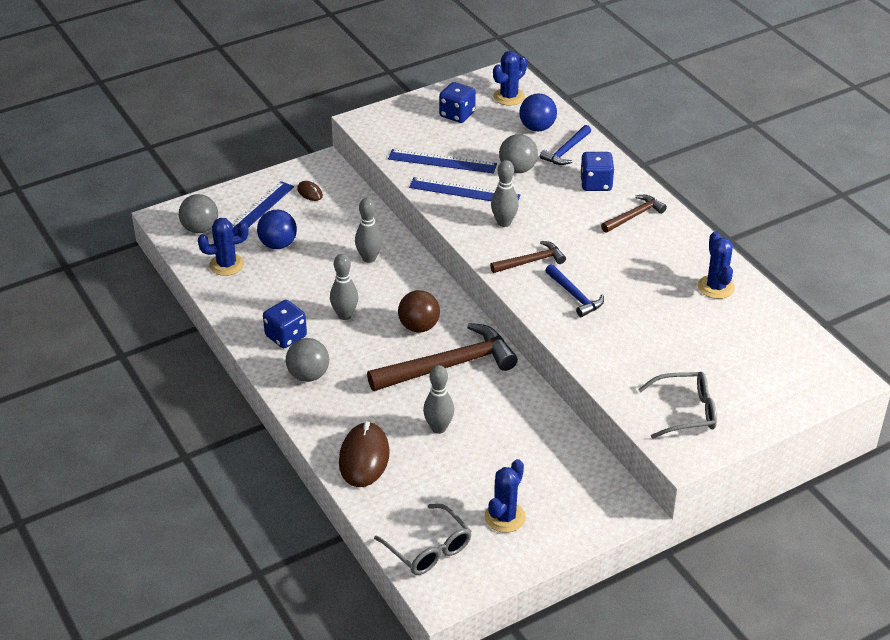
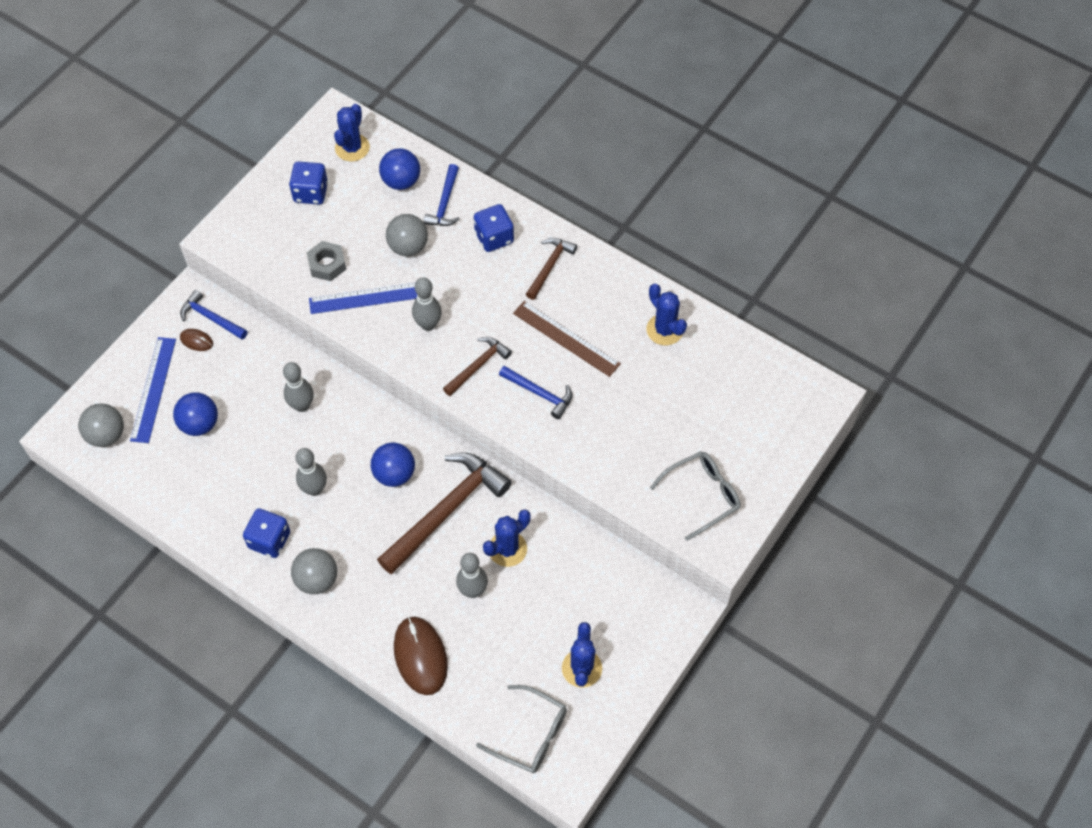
camera: 25 degrees left, 20 degrees up
blue cactus [198,218,249,276] -> blue cactus moved to [483,509,531,567]
blue ruler [388,149,497,174] -> grey nut [307,241,346,281]
brown ball [398,290,440,333] -> blue ball [371,442,415,487]
none -> blue hammer [180,290,247,340]
none -> brown ruler [513,301,621,377]

